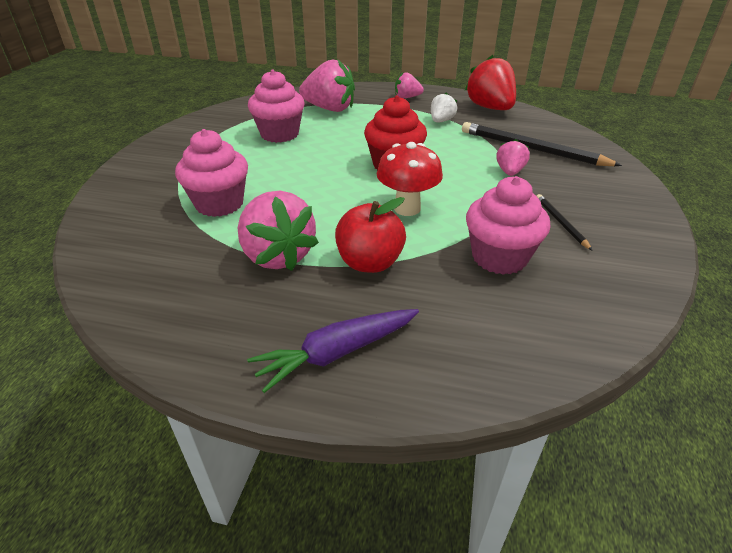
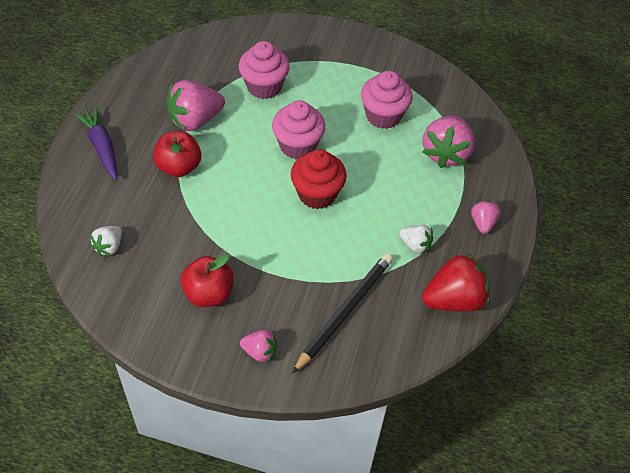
camera: 90 degrees right, 15 degrees up
red mushroom [377,142,443,216] -> none
pink cupcake [466,176,550,275] -> pink cupcake moved to [272,100,326,159]
pink strawberry [496,139,530,176] -> pink strawberry moved to [240,330,277,362]
black pencil [537,194,593,251] -> red apple [181,254,234,307]
none -> white strawberry [90,226,122,256]

